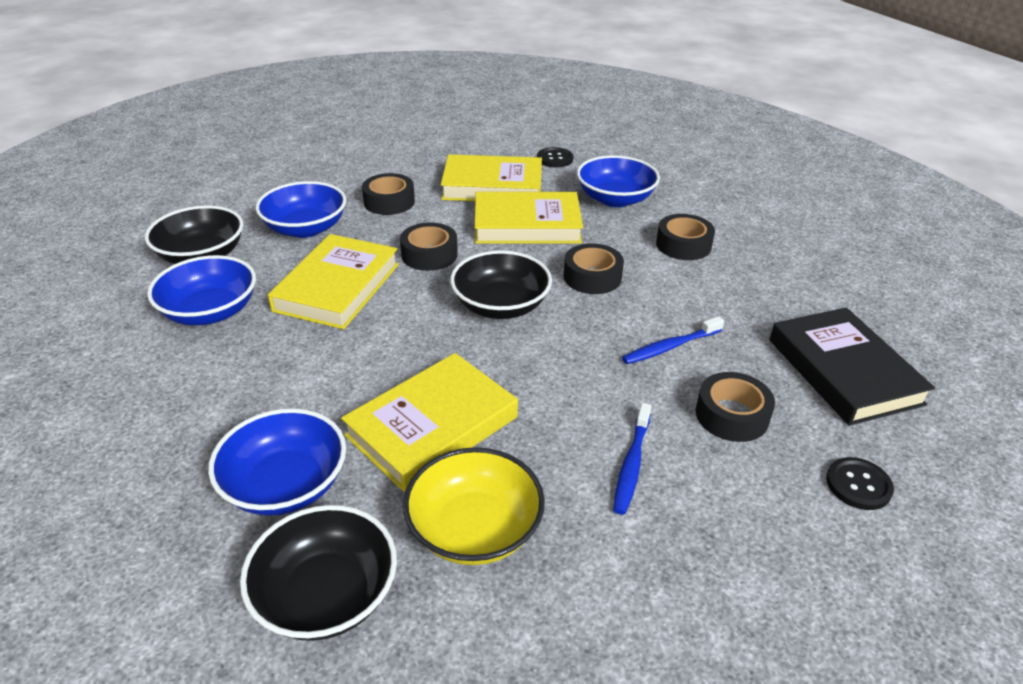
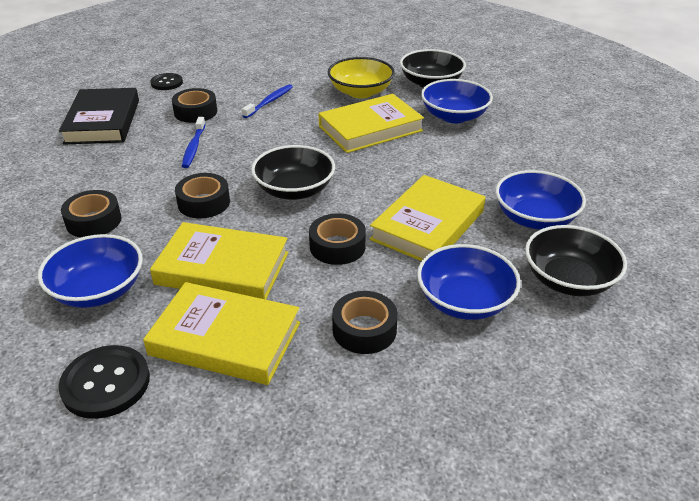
camera: 165 degrees left, 0 degrees up
black button [537,147,573,167] -> black button [58,345,150,419], size x1.57
blue toothbrush [622,316,724,364] -> blue toothbrush turned 105 degrees clockwise [182,117,205,168]

